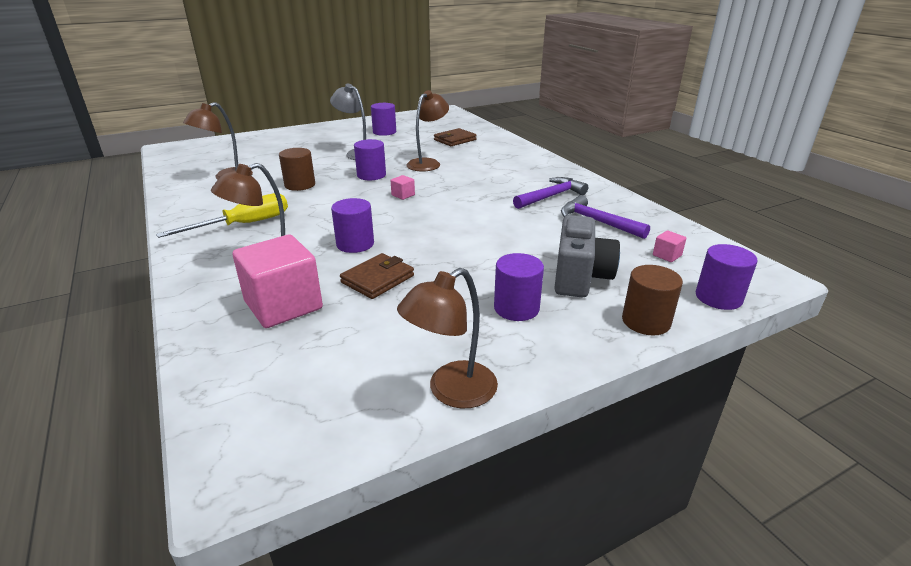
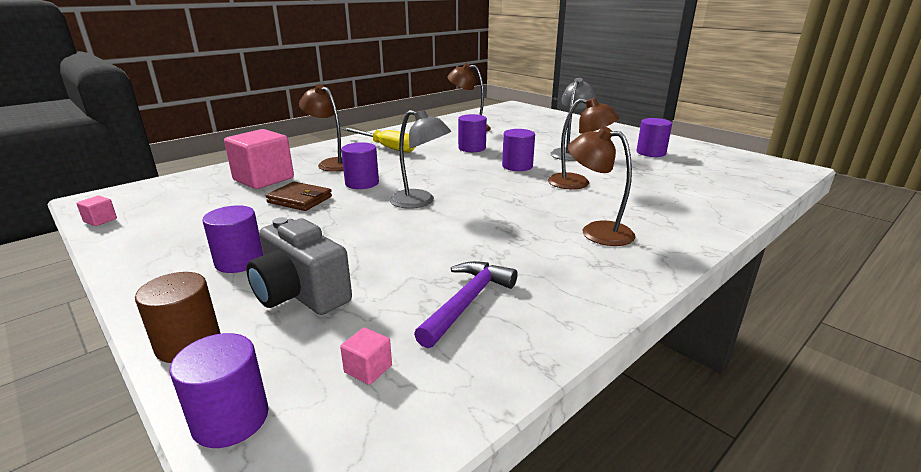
camera: 75 degrees right, 5 degrees down
brown cylinder [279,148,315,191] -> purple cylinder [458,114,487,152]
pink cube [390,175,415,200] -> pink cube moved to [76,196,117,226]
brown lamp [397,268,498,409] -> brown lamp moved to [568,126,635,246]
brown wallet [434,128,477,146] -> none
purple hammer [513,177,588,209] -> none
grey camera [554,215,620,297] -> grey camera turned 45 degrees clockwise [246,217,352,315]
none -> grey lamp [390,110,451,209]

